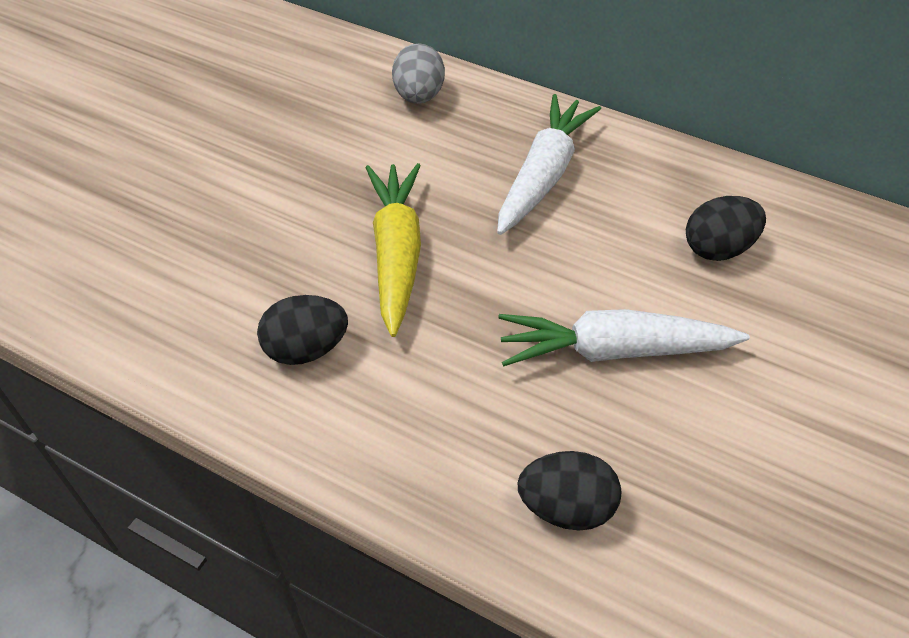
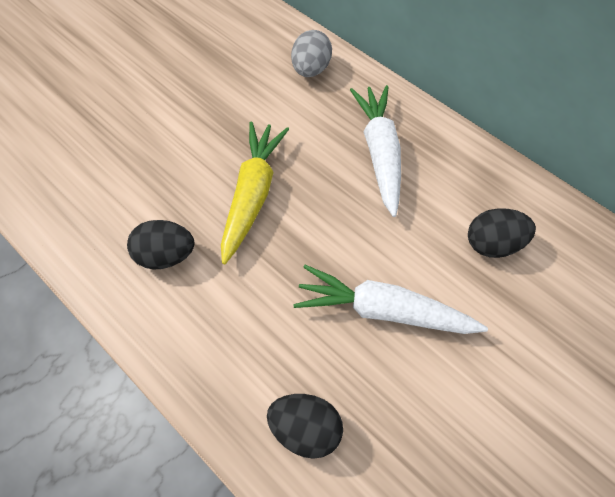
camera: 15 degrees right, 10 degrees up
white carrot [497,94,601,235] -> white carrot turned 45 degrees counterclockwise [350,85,401,217]

